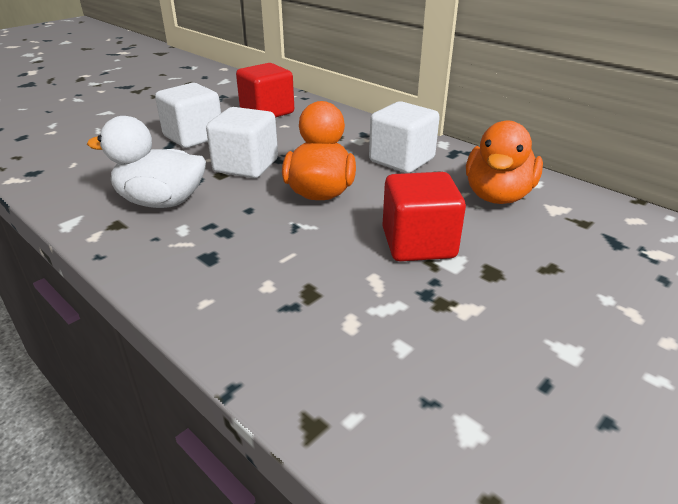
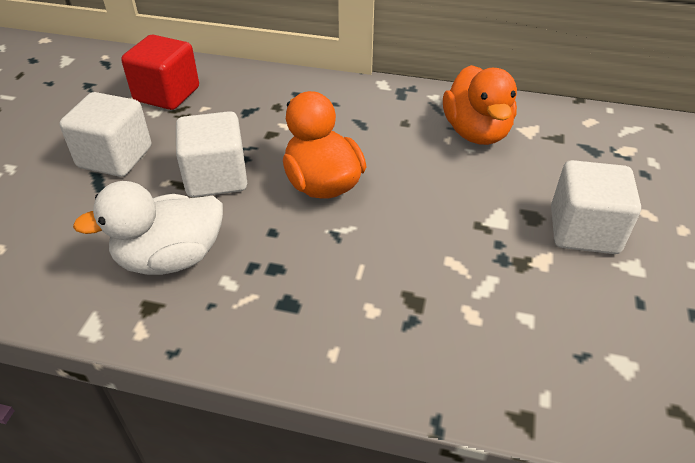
camera: 30 degrees left, 10 degrees up
white cube [369,101,440,173] -> white cube moved to [551,160,641,254]
red cube [382,172,466,261] -> none

